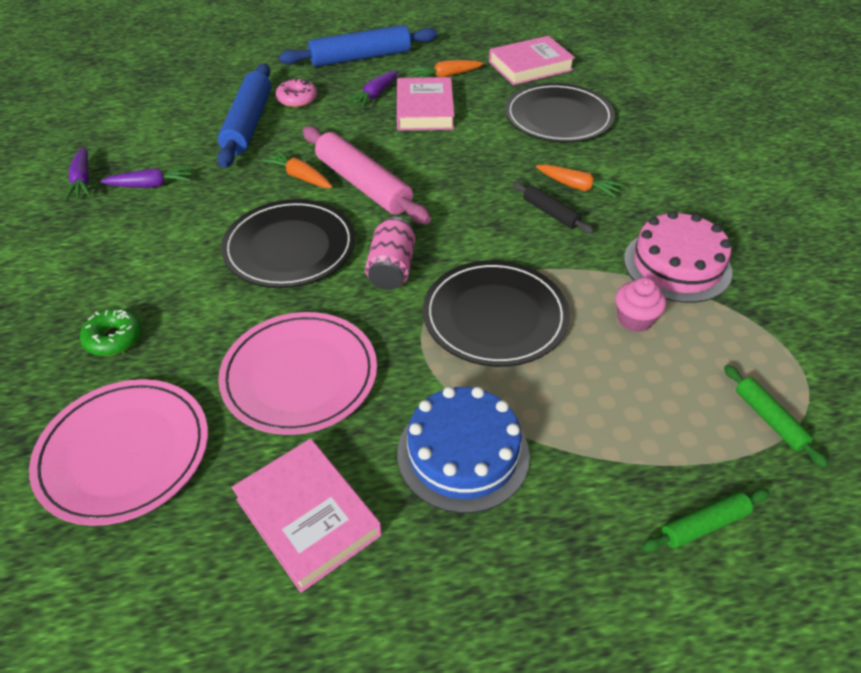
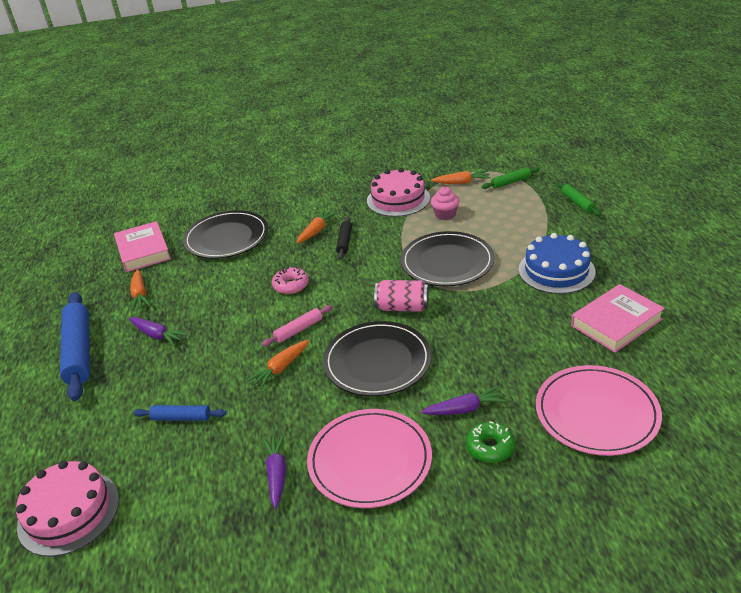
camera: 85 degrees left, 10 degrees down
purple carrot [65,147,91,200] -> purple carrot moved to [421,386,508,415]
blue rolling pin [217,63,271,168] -> blue rolling pin [134,405,226,421], size x0.50
pink plate [218,312,377,435] -> pink plate moved to [307,409,432,508]
pink donut [276,78,317,107] -> pink donut moved to [272,267,309,294]
pink rolling pin [303,126,431,224] -> pink rolling pin [262,305,332,347], size x0.50
pink book [397,77,455,130] -> none
black rolling pin [513,182,594,234] -> black rolling pin turned 45 degrees counterclockwise [336,217,352,260]
none -> pink cake [16,461,119,557]
none -> orange carrot [431,170,491,184]

